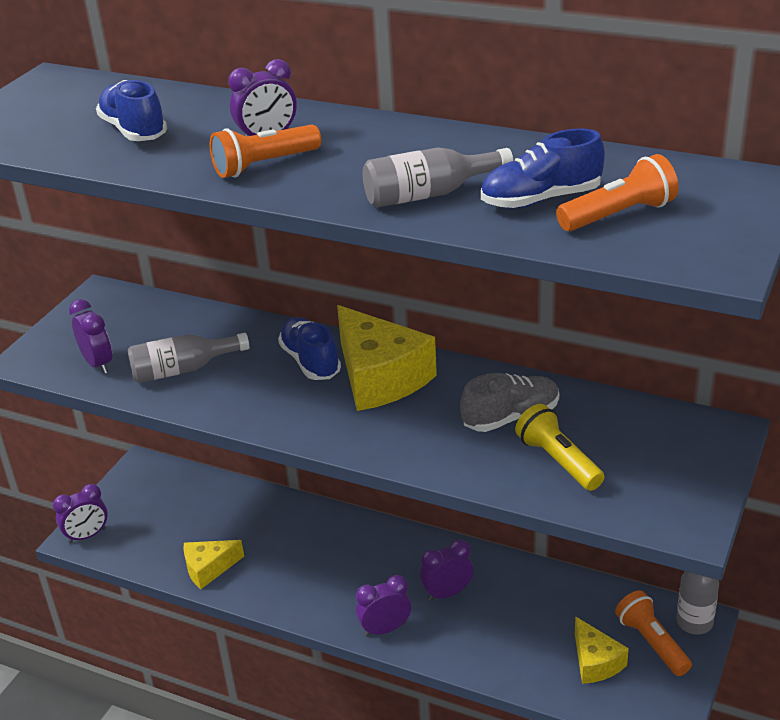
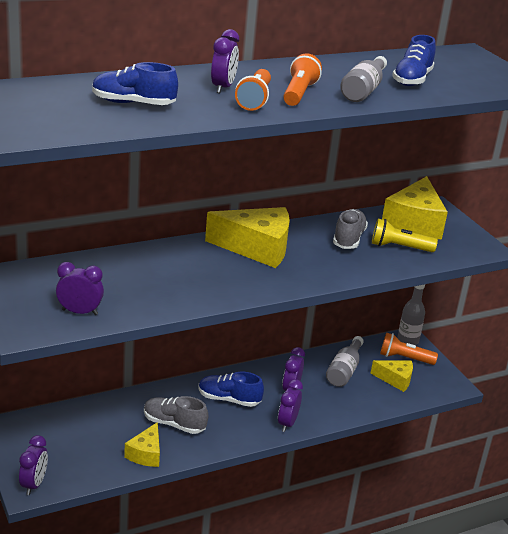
camera: 55 degrees left, 5 degrees down
grey bottle [127,333,249,383] -> grey bottle moved to [326,336,364,387]
blue shoe [278,317,341,380] -> blue shoe moved to [199,372,264,407]
orange flashlight [556,154,679,231] -> orange flashlight moved to [283,53,322,106]
none -> grey shoe [144,396,208,434]
none -> yellow cheese [382,176,448,239]

